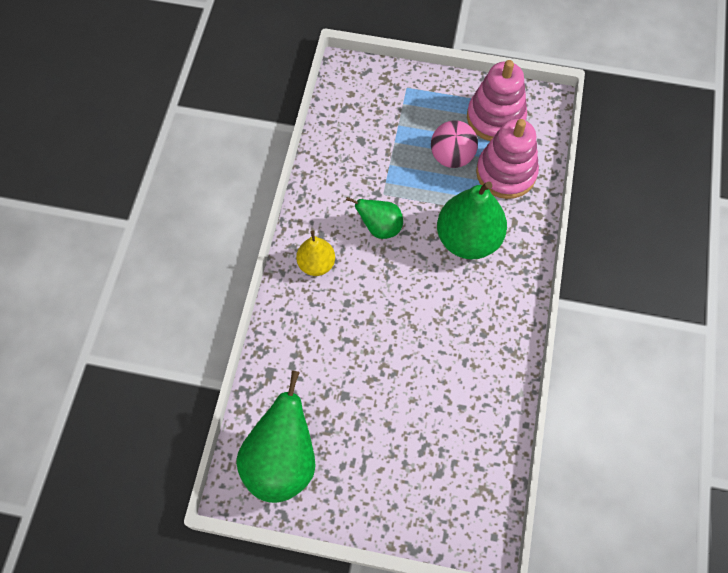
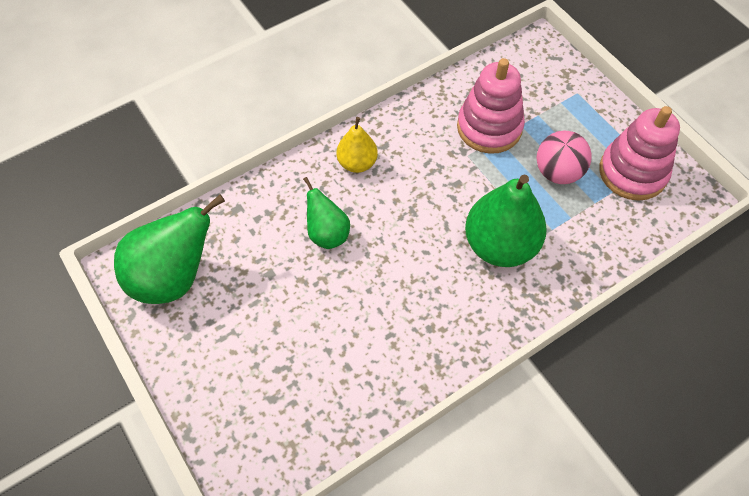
camera: 45 degrees right, 5 degrees down
green pear [346,197,403,239] -> green pear moved to [303,177,350,249]
pink stacking toy [476,119,539,199] -> pink stacking toy moved to [457,58,525,154]

